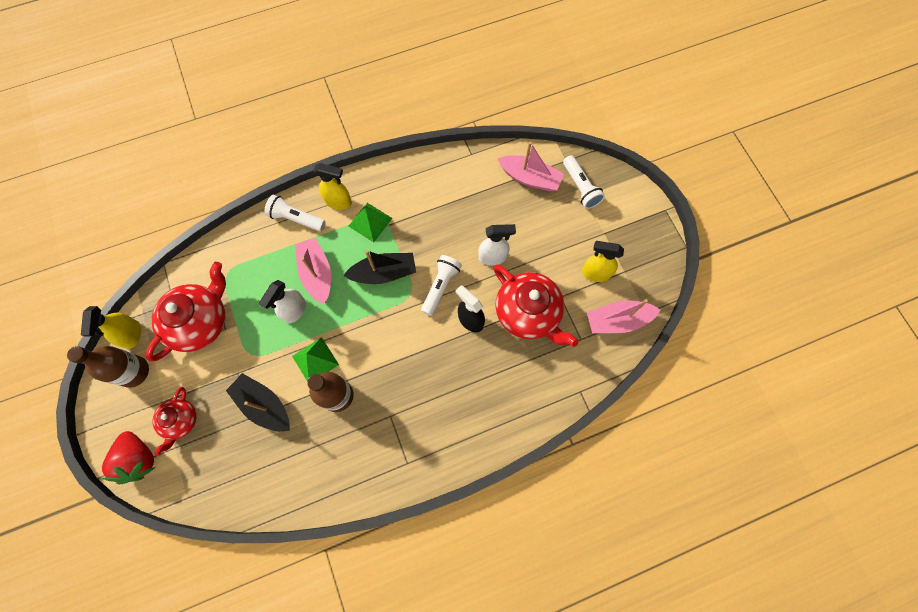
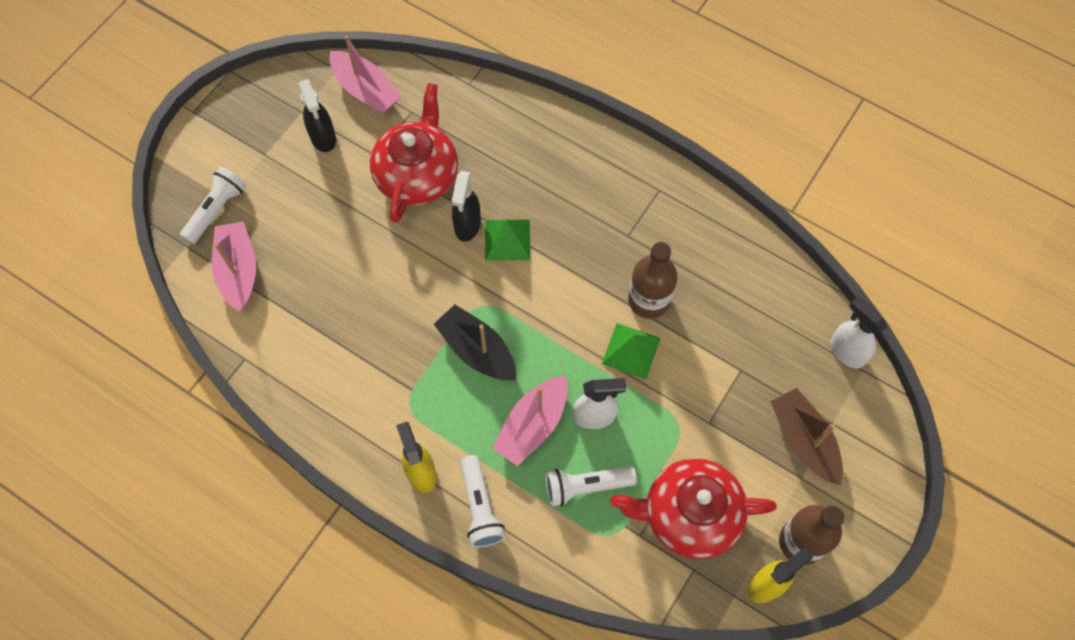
camera: 125 degrees left, 5 degrees down
red strawberry [101,431,155,485] -> none
red teapot [152,387,197,455] -> brown boat [771,388,843,486]
black boat [226,373,290,432] -> none
green pyramid [349,203,393,242] -> green pyramid moved to [485,220,530,261]
white flashlight [421,255,462,316] -> white flashlight moved to [546,466,637,506]
white spray bottle [478,224,516,266] -> white spray bottle moved to [830,297,887,368]
yellow spray bottle [582,241,624,282] -> black spray bottle [299,79,336,152]

